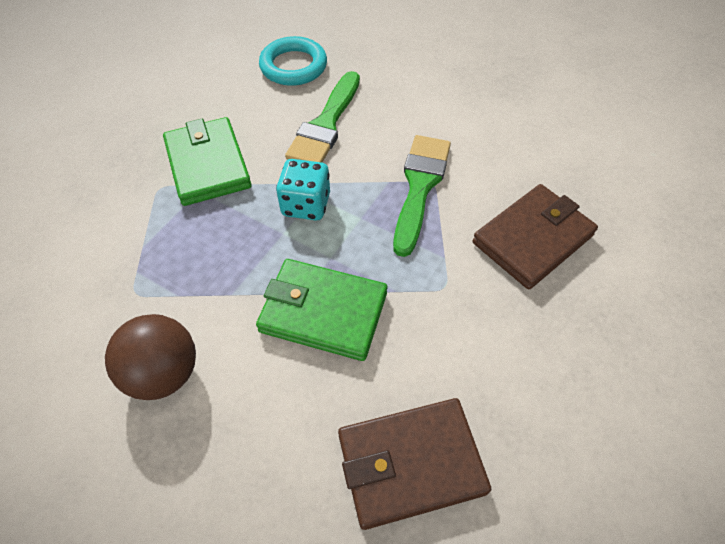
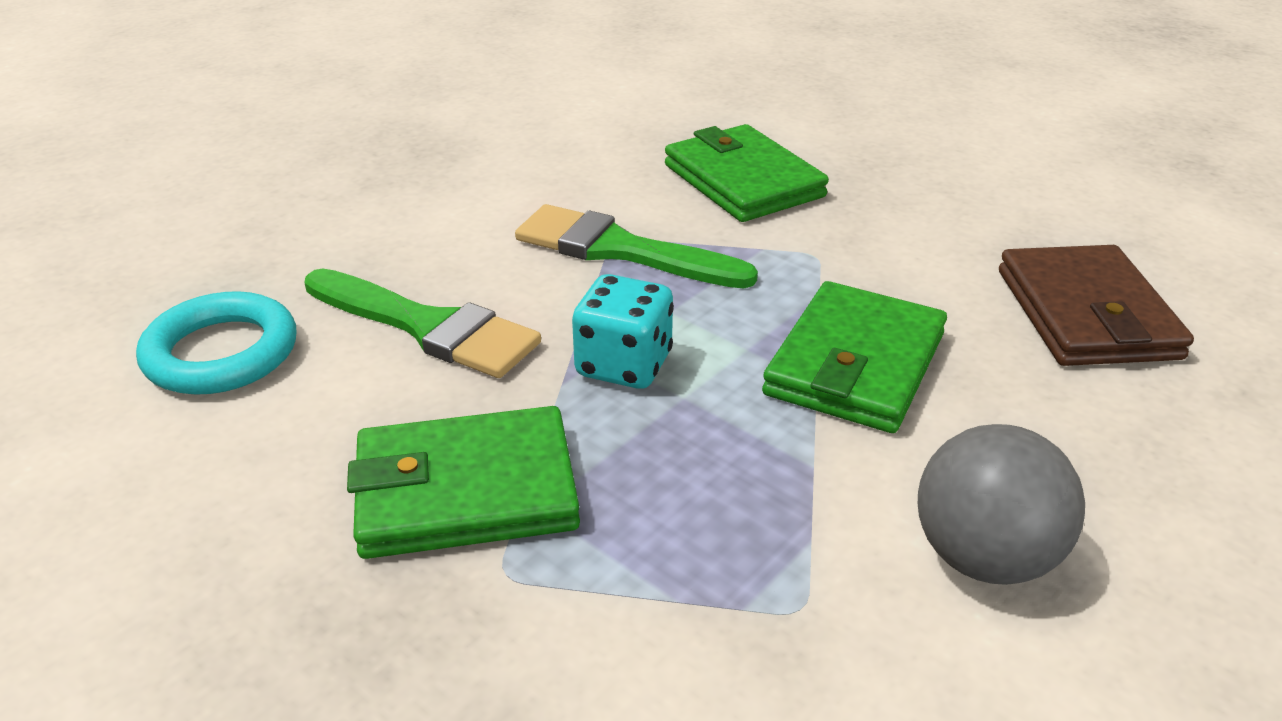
camera: 80 degrees left, 20 degrees down
brown ball [105,314,196,400] -> grey ball [918,424,1085,585]
brown wallet [473,184,598,289] -> green wallet [665,124,829,222]

